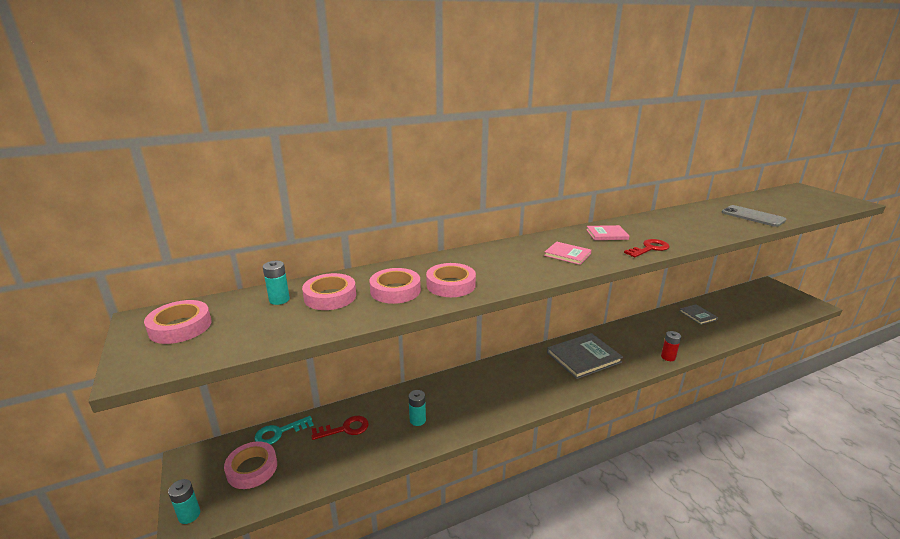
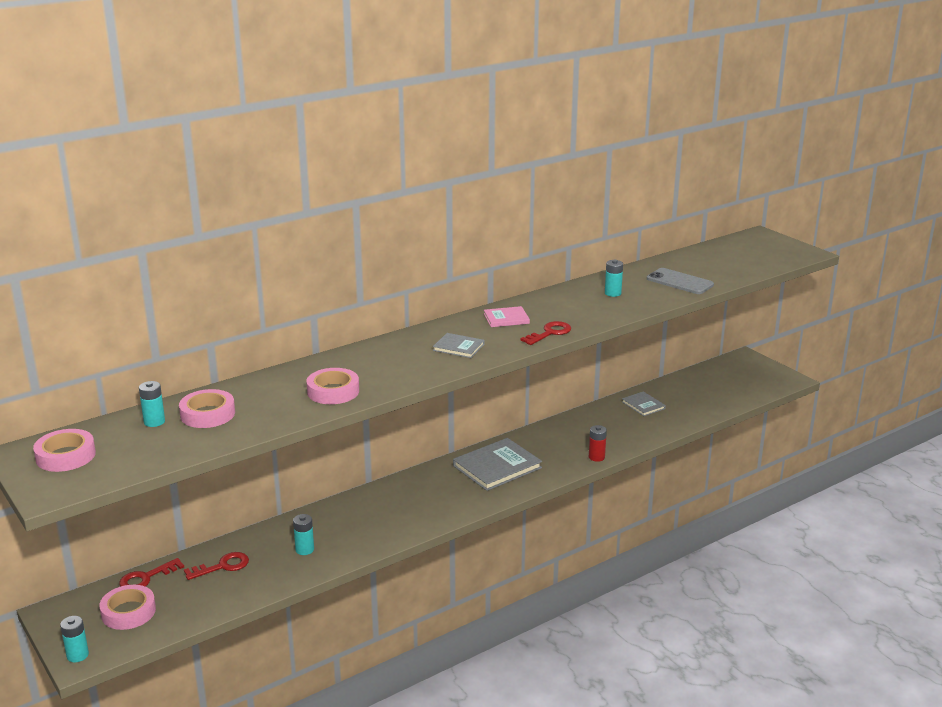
camera: 10 degrees left, 0 degrees up
turquoise key [254,416,314,445] -> red key [119,558,184,587]
pink tape [369,268,421,304] -> none
pink book [544,242,591,265] -> grey book [433,333,485,358]
none -> turquoise battery [605,260,623,297]

